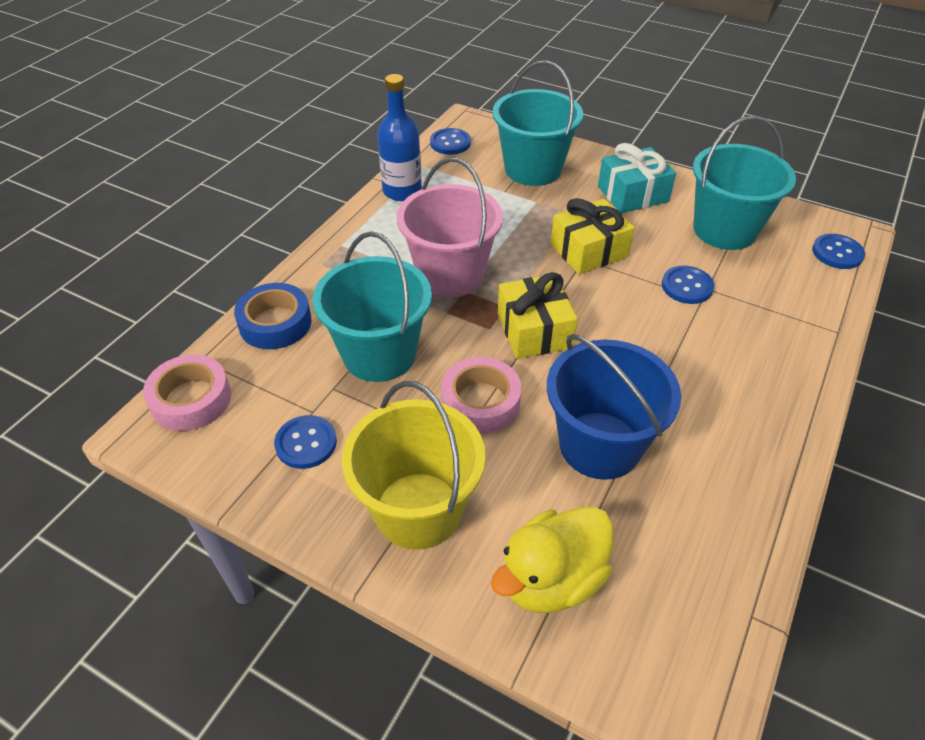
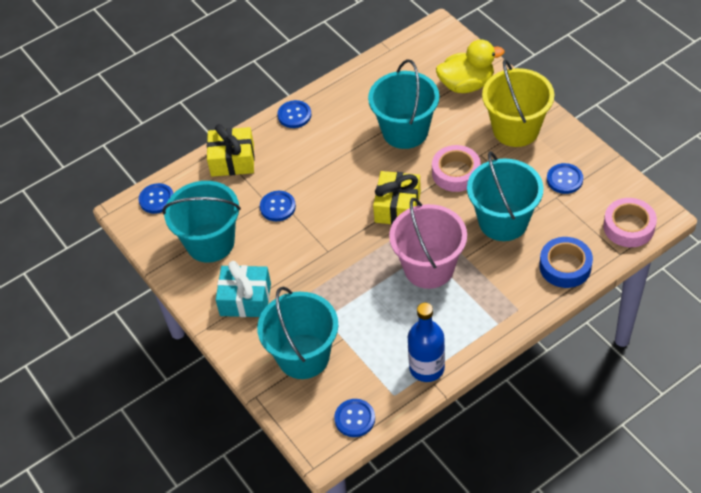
camera: 150 degrees left, 5 degrees up
blue bucket [547,334,681,480] -> turquoise bucket [368,59,439,149]
yellow gift [551,198,635,274] -> yellow gift moved to [207,124,255,177]
none -> blue button [277,100,312,128]

